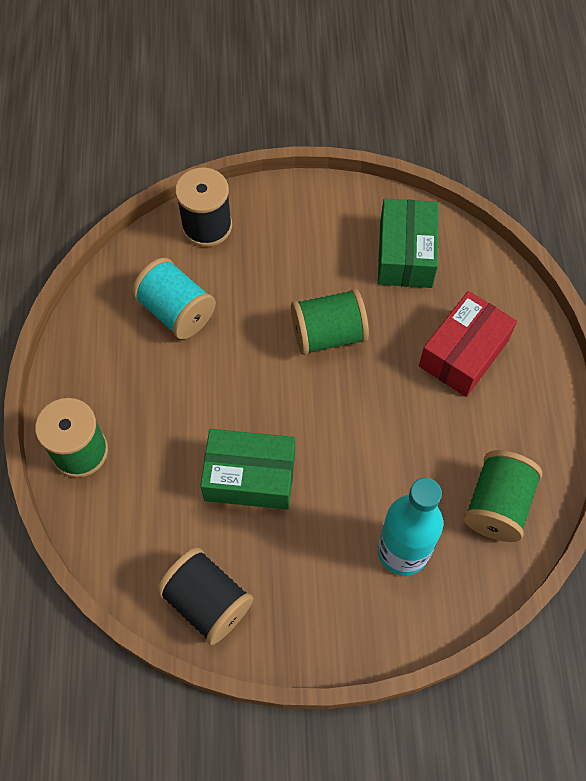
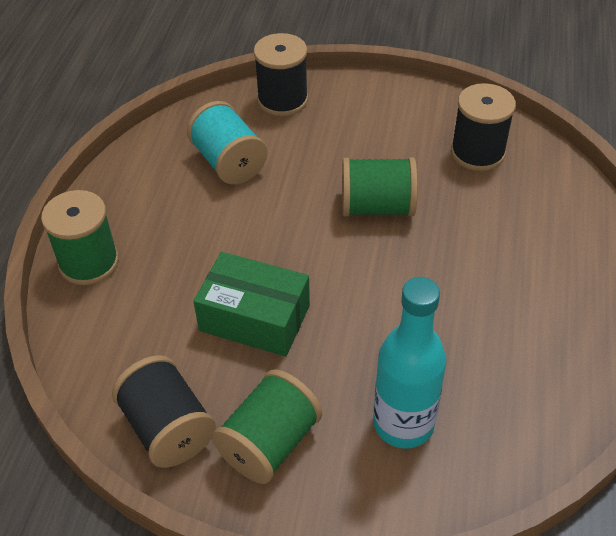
camera: 15 degrees right, 15 degrees down
green box [378,199,439,288] -> black spool [451,83,516,171]
red box [419,291,517,397] -> none
green spool [464,450,542,542] -> green spool moved to [212,369,322,484]

